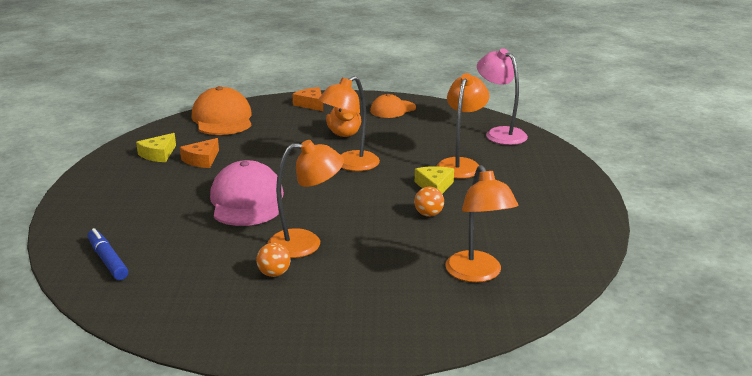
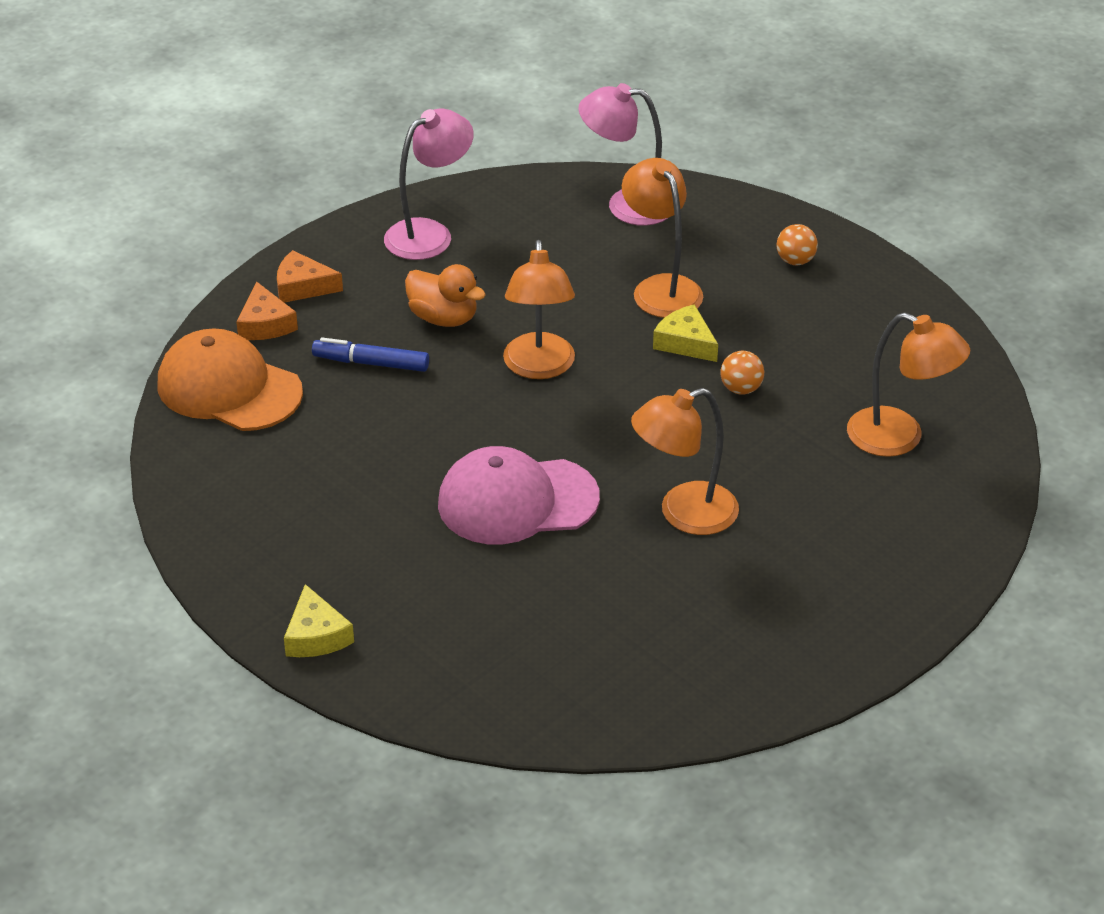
camera: 45 degrees left, 15 degrees up
blue marker [87,228,128,280] -> blue marker moved to [312,338,429,372]
yellow cheese [136,133,176,162] -> yellow cheese moved to [284,584,354,657]
orange cheese [180,138,219,168] -> orange cheese moved to [236,282,298,340]
pink cap [210,160,284,226] -> pink cap turned 45 degrees counterclockwise [438,446,600,544]
orange ball [256,243,291,277] -> orange ball moved to [776,224,818,265]
orange lamp [267,140,344,258] -> orange lamp turned 150 degrees counterclockwise [631,388,739,535]
orange cap [370,94,416,118] -> pink lamp [384,109,474,260]

